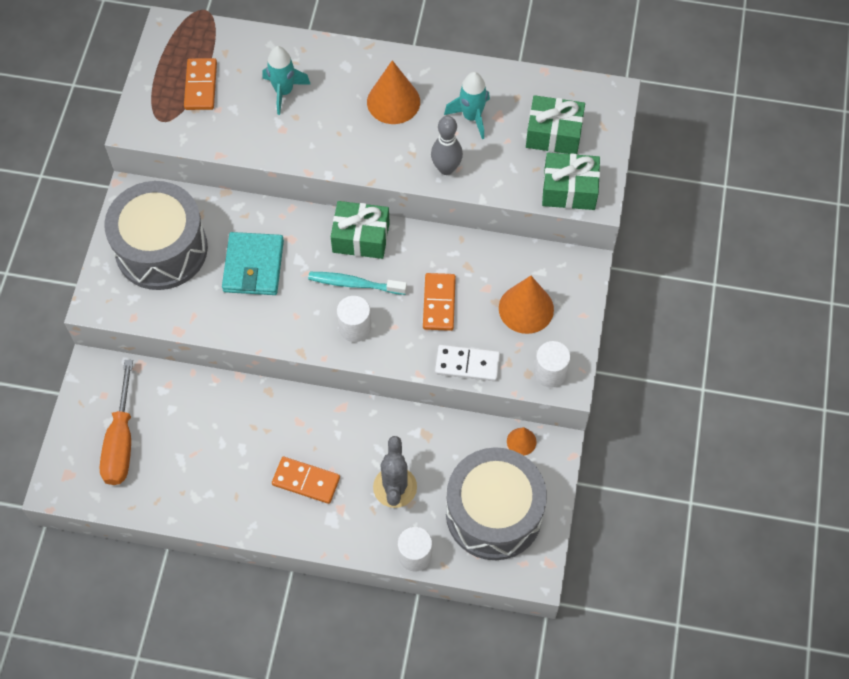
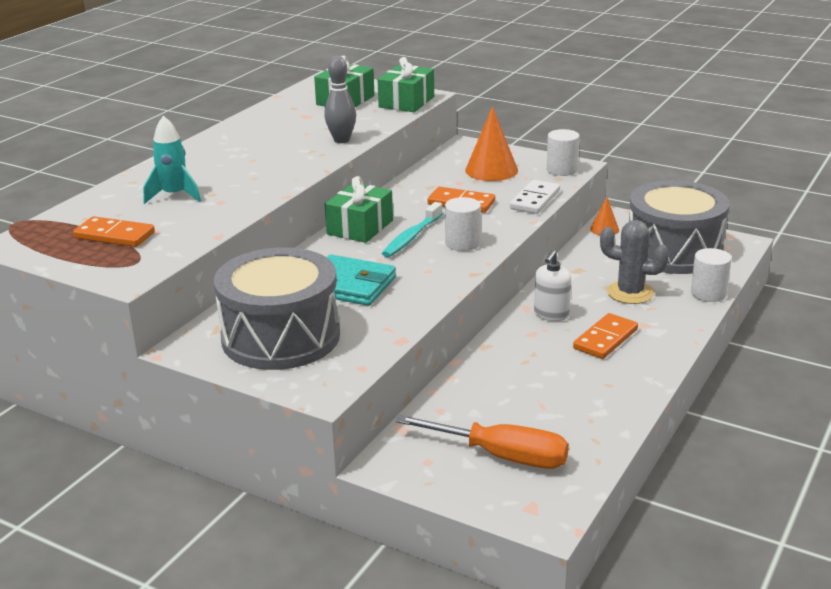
camera: 70 degrees left, 35 degrees down
orange cone [367,60,420,124] -> none
turquoise rocket [444,72,490,139] -> none
none -> white soap dispenser [534,250,571,321]

